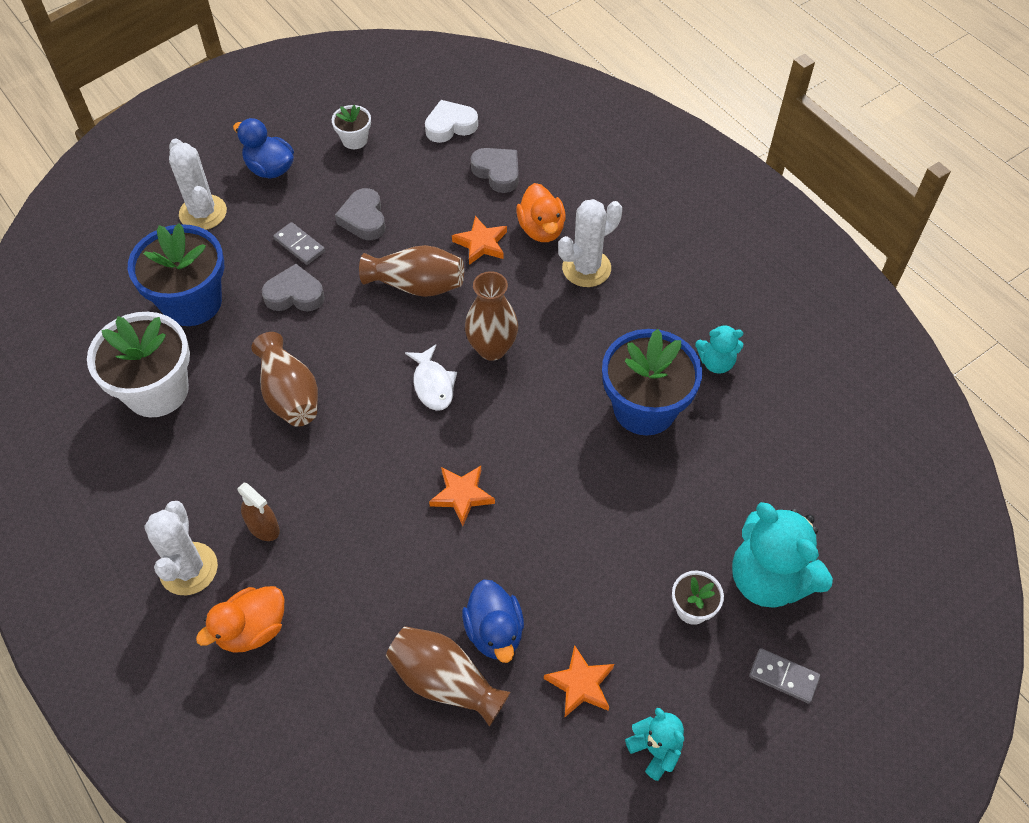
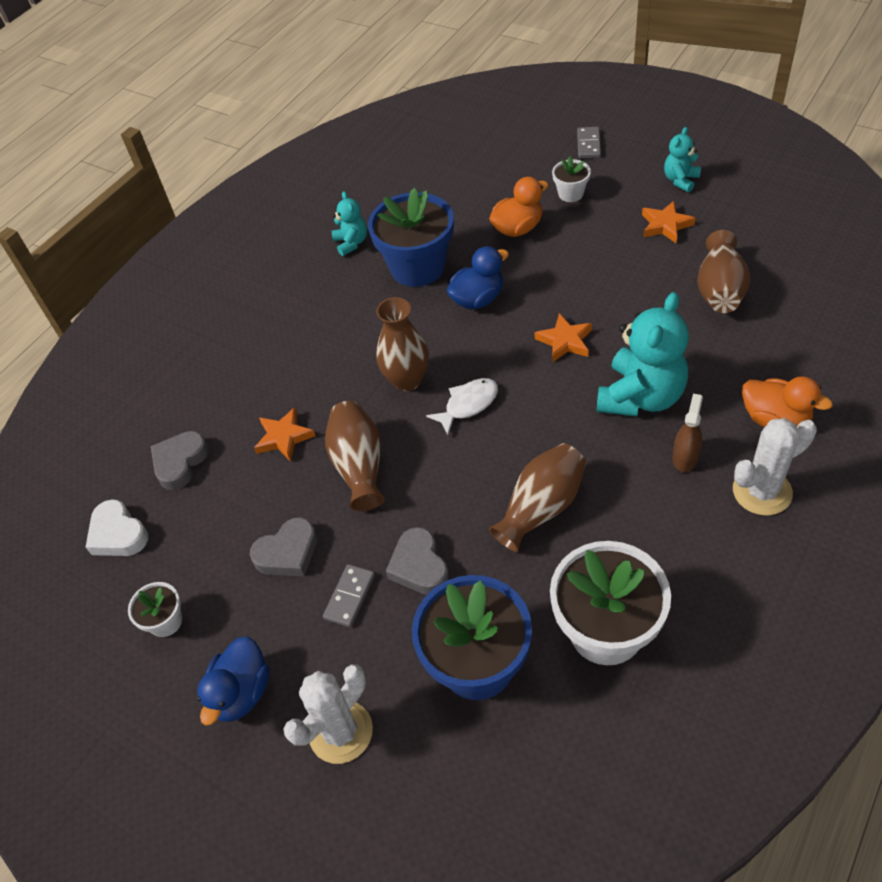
camera: 105 degrees left, 5 degrees down
blue duck [462,579,524,663] -> blue duck moved to [447,246,509,309]
orange duck [516,183,566,242] -> orange duck moved to [489,177,549,237]
white cactus [558,199,622,287] -> none
turquoise teddy bear [732,502,833,608] -> turquoise teddy bear moved to [597,292,689,416]

